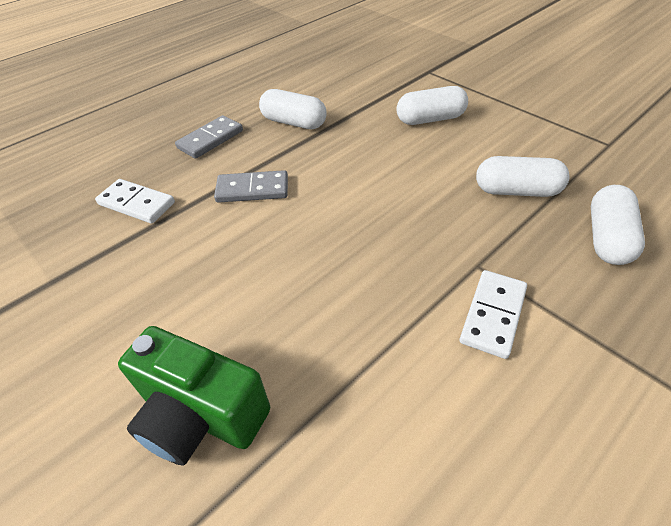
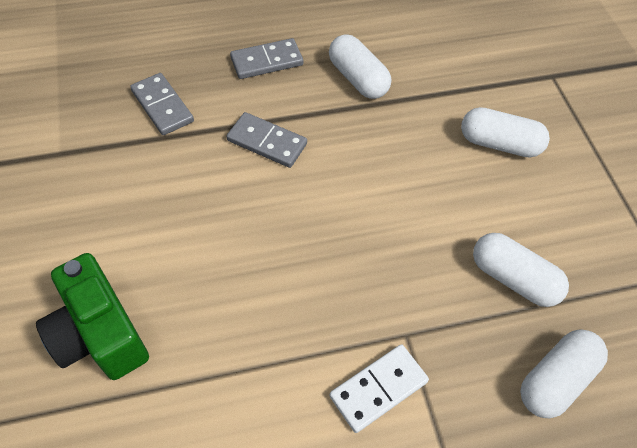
camera: 25 degrees right, 10 degrees up
white domino [95,179,175,224] -> grey domino [130,73,194,135]

